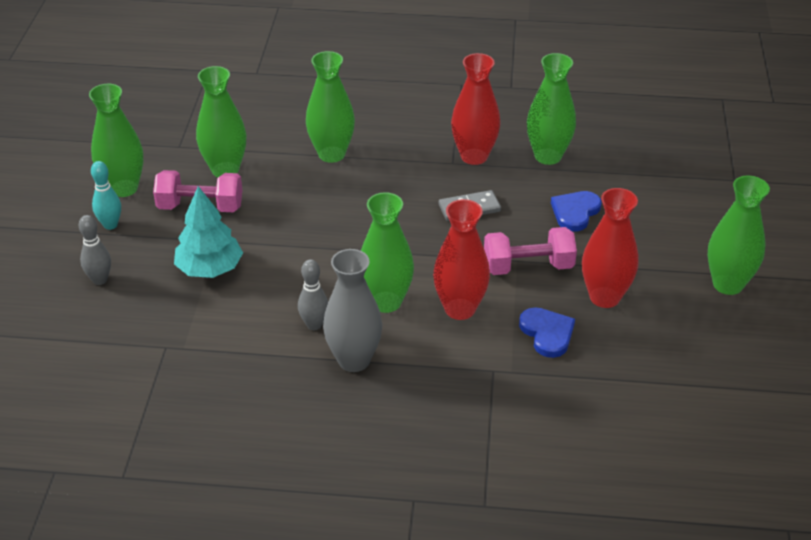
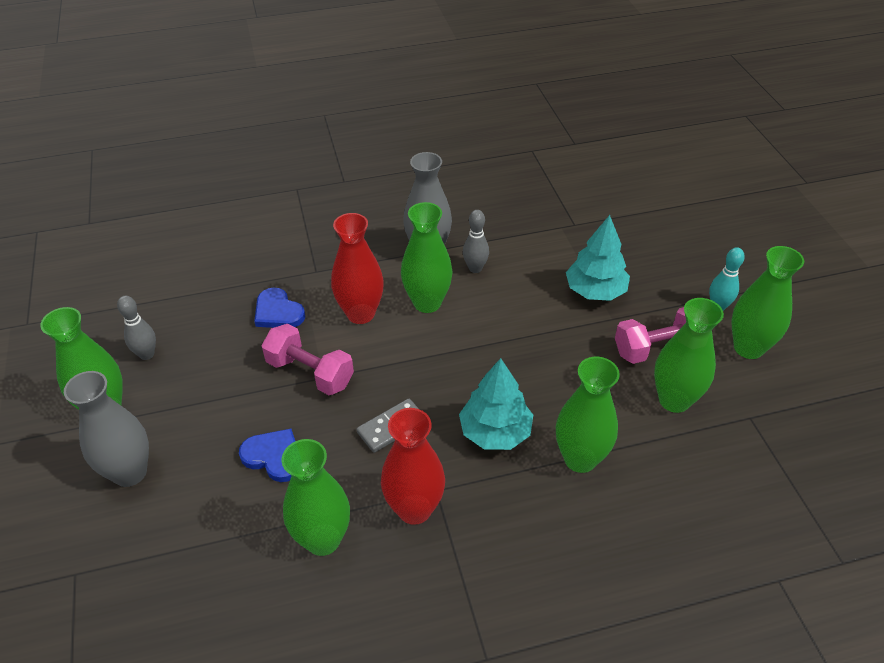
camera: 160 degrees right, 5 degrees up
grey bowling pin [79,215,111,285] -> grey bowling pin moved to [117,296,156,360]
pink dumbbell [484,227,577,275] -> pink dumbbell turned 60 degrees clockwise [261,324,354,395]
blue heart [551,191,602,232] -> blue heart turned 75 degrees counterclockwise [239,429,295,482]
red vase [582,188,638,308] -> none
none -> grey vase [64,371,149,487]
none -> turquoise tree [459,358,533,450]

